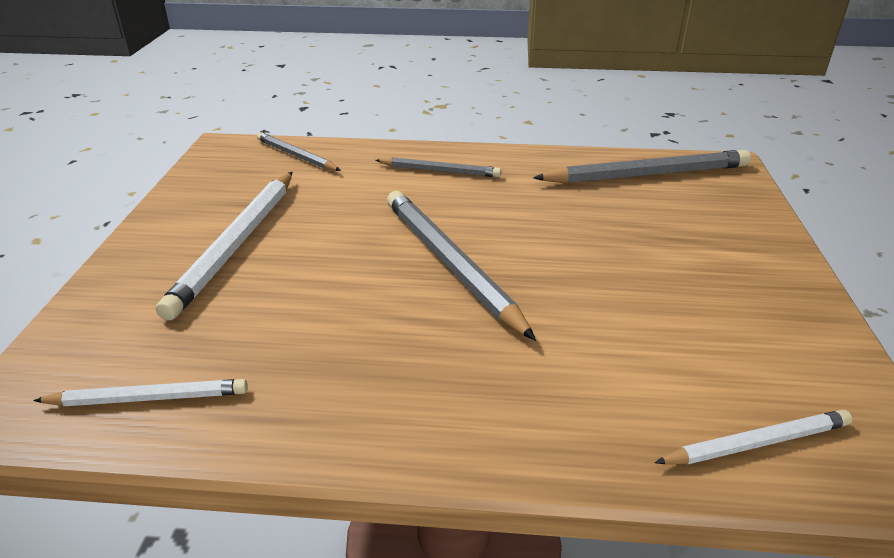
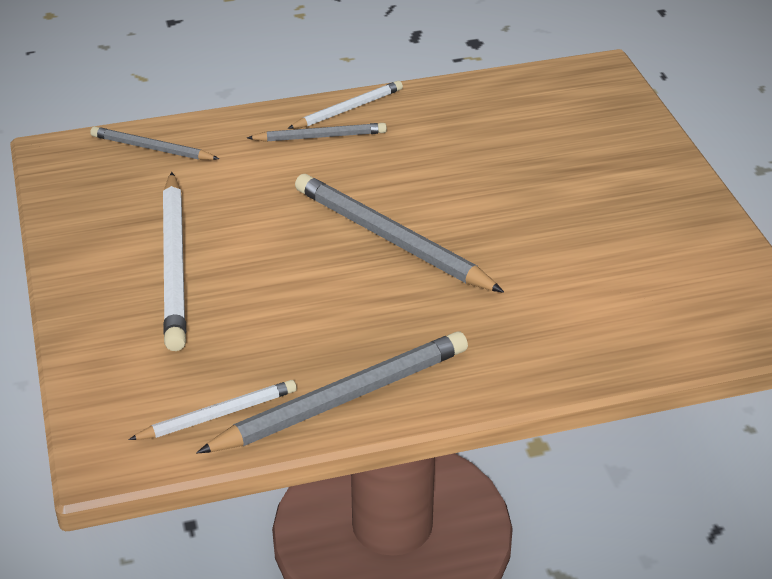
camera: 20 degrees left, 5 degrees up
grey pencil [533,150,751,183] -> grey pencil moved to [196,331,468,453]
white pencil [654,410,852,465] -> white pencil moved to [287,81,403,129]

